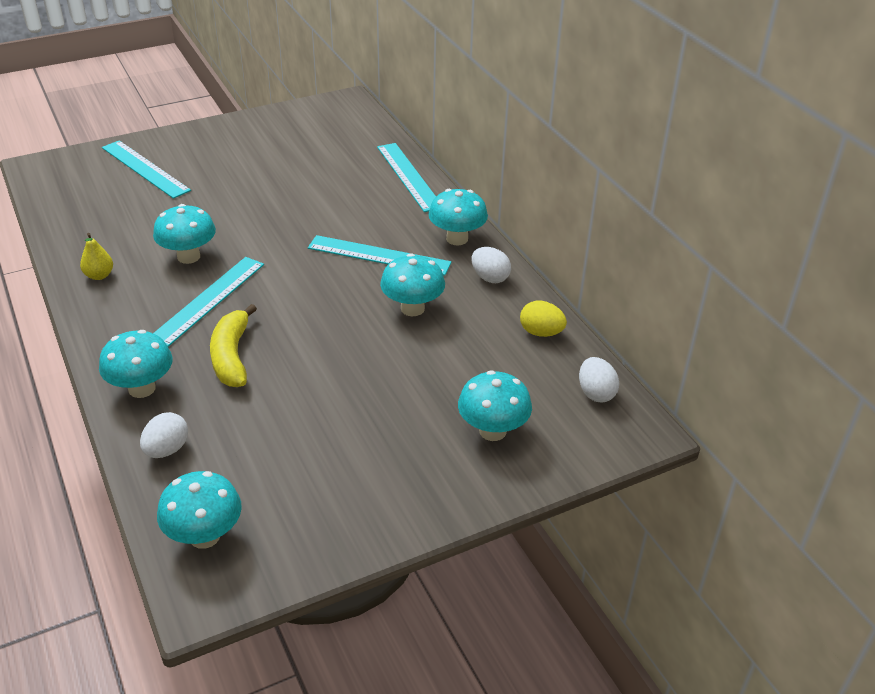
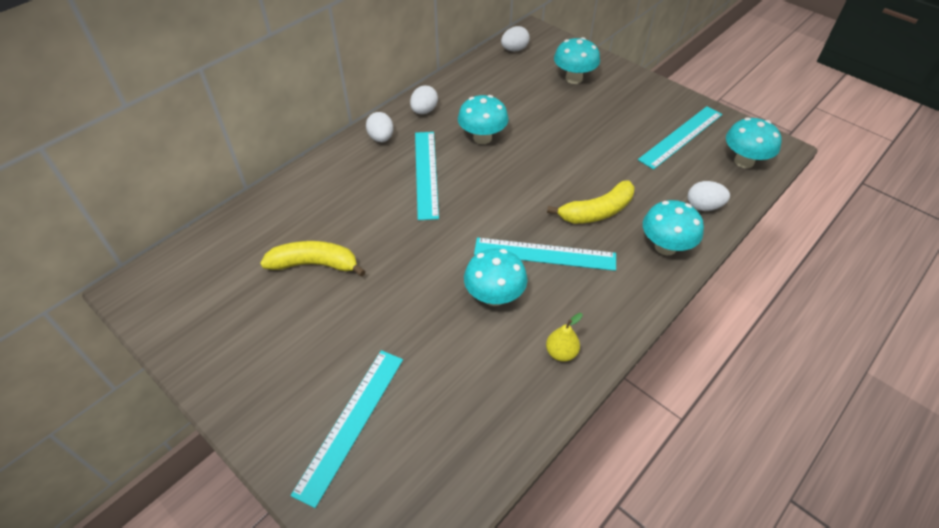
camera: 110 degrees left, 10 degrees up
turquoise ruler [377,143,436,212] -> turquoise ruler moved to [638,106,722,170]
turquoise mushroom [428,189,488,246] -> white egg [366,112,393,142]
yellow egg [520,301,567,337] -> none
none -> yellow banana [260,241,366,277]

